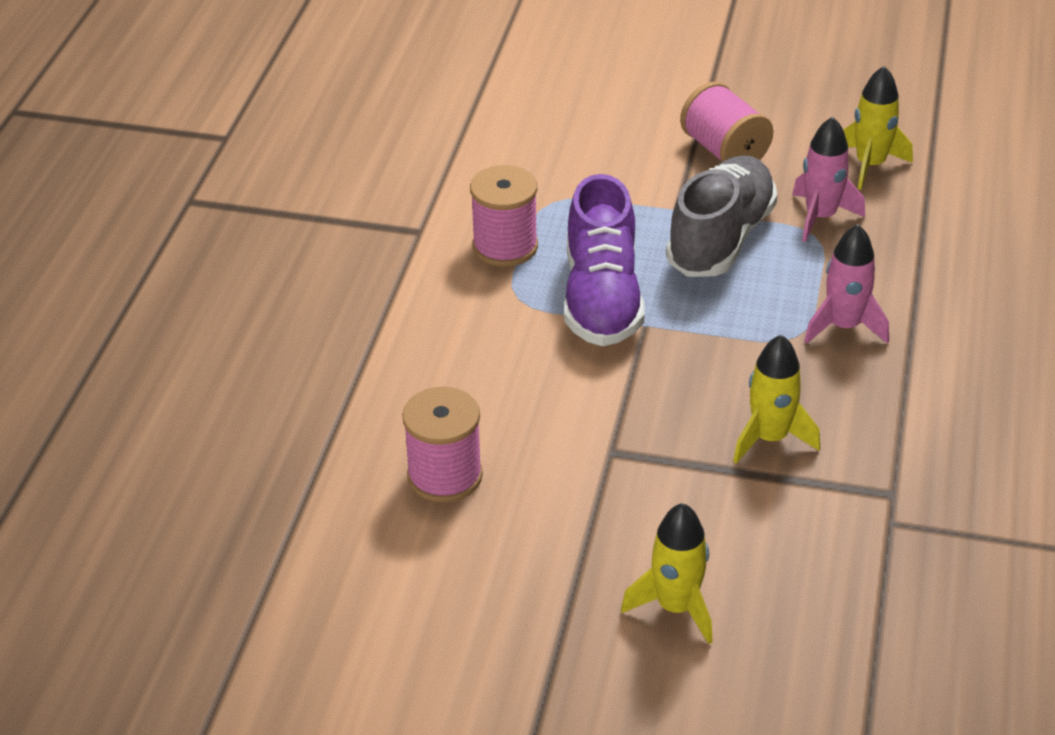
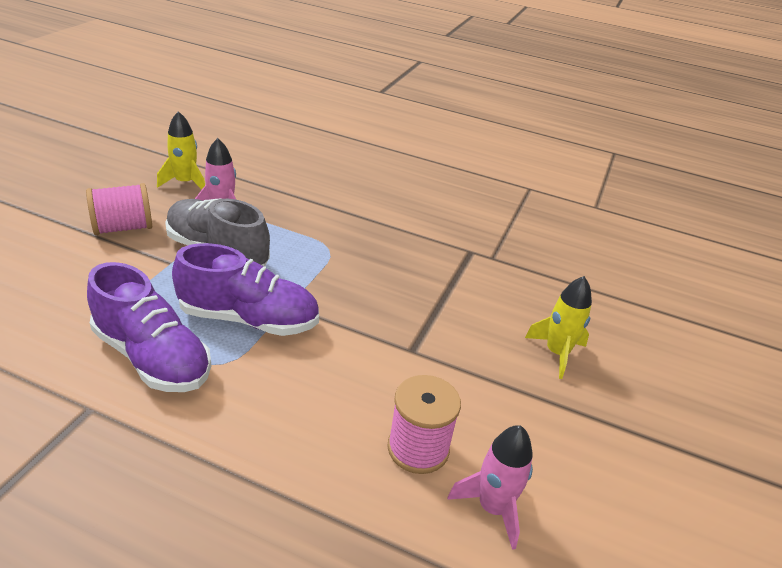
camera: 85 degrees left, 5 degrees down
pink spool [470,165,538,267] -> purple shoe [87,262,211,392]
yellow rocket [733,335,820,463] -> none
pink rocket [804,224,889,344] -> pink rocket moved to [447,425,533,550]

